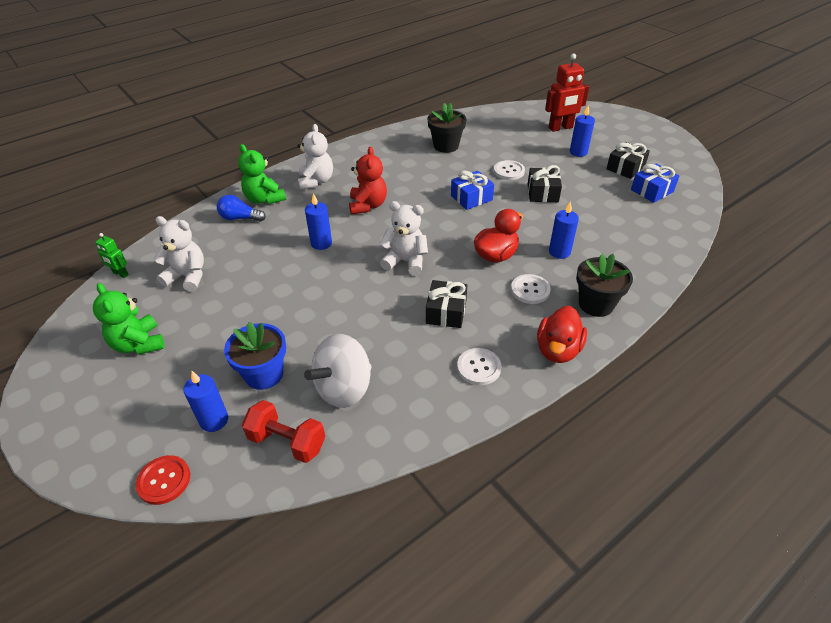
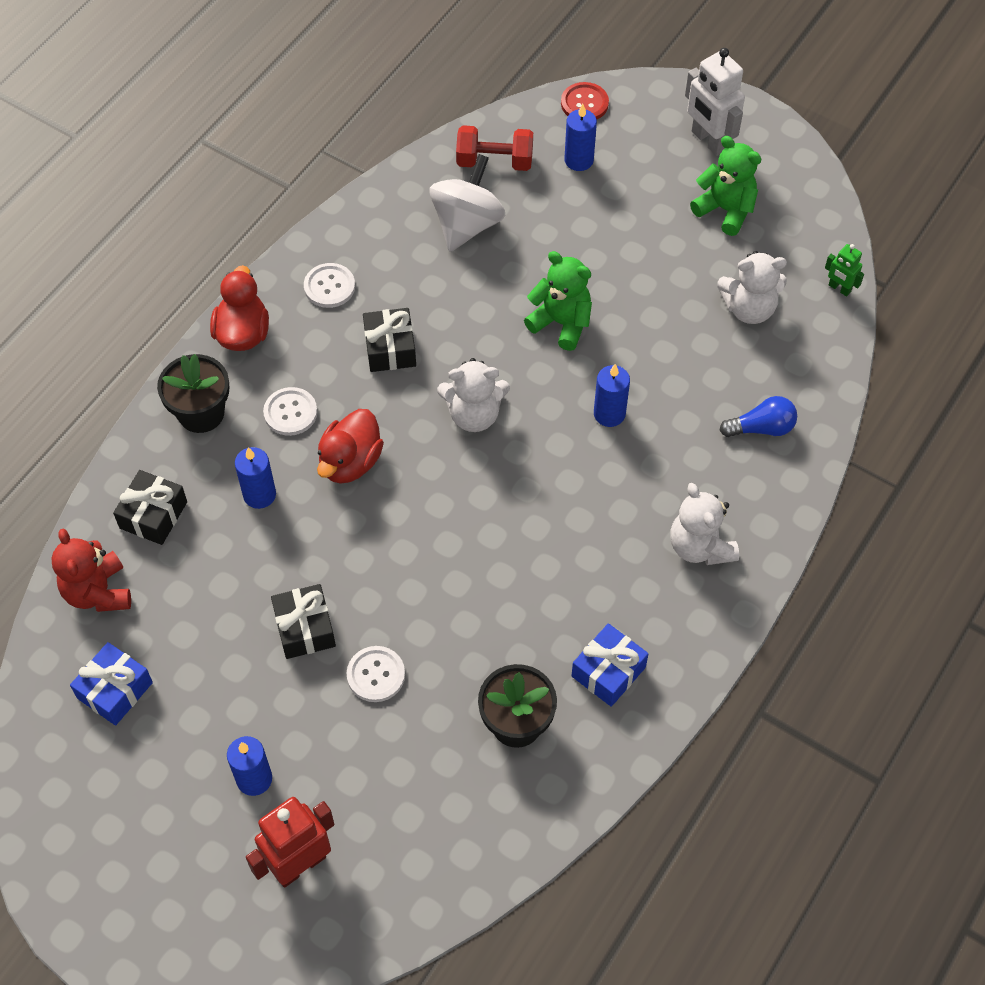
camera: 160 degrees right, 15 degrees up
green robot [95,233,129,278] -> green robot turned 150 degrees counterclockwise [825,244,864,296]
blue flower pot [224,322,286,390] -> none
green teddy bear [238,144,286,204] -> green teddy bear moved to [524,251,592,351]
red teddy bear [349,147,387,215] -> red teddy bear moved to [52,529,131,612]
blue gift [451,170,494,210] -> blue gift moved to [572,623,648,707]
black gift [606,142,650,179] -> black gift moved to [113,470,187,545]
none -> white robot [685,48,745,156]

